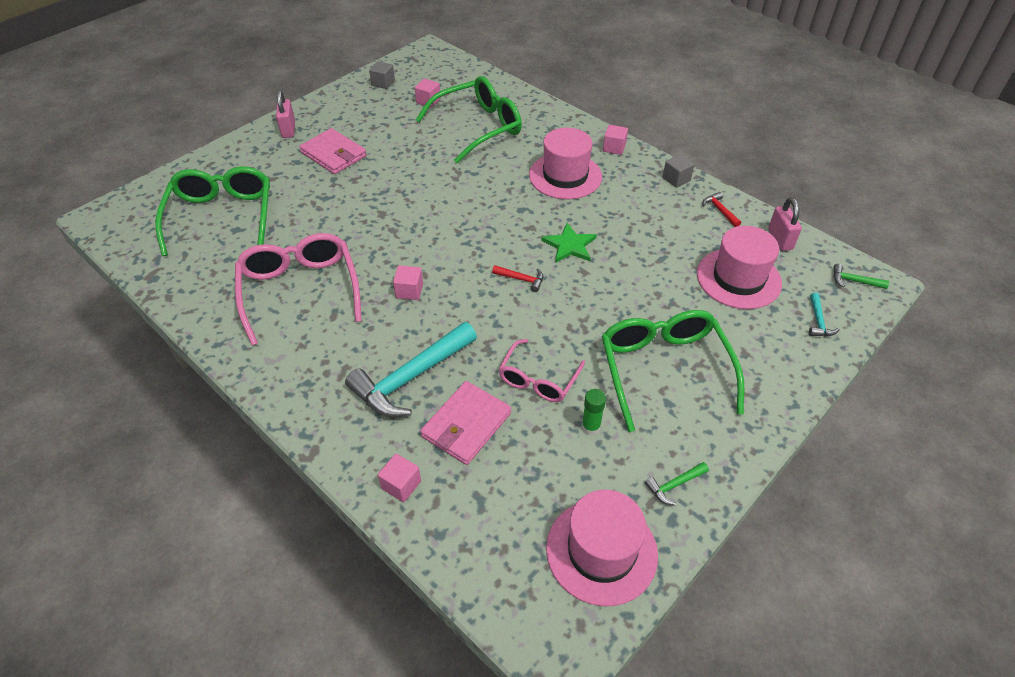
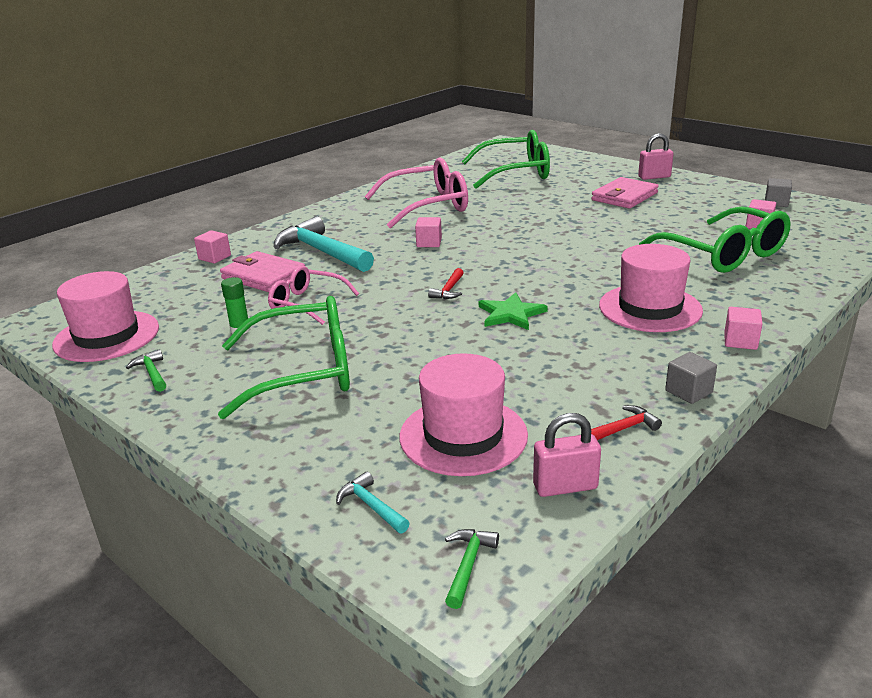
camera: 90 degrees right, 20 degrees down
turquoise hammer [809,293,840,337] -> turquoise hammer turned 45 degrees clockwise [336,472,410,533]

